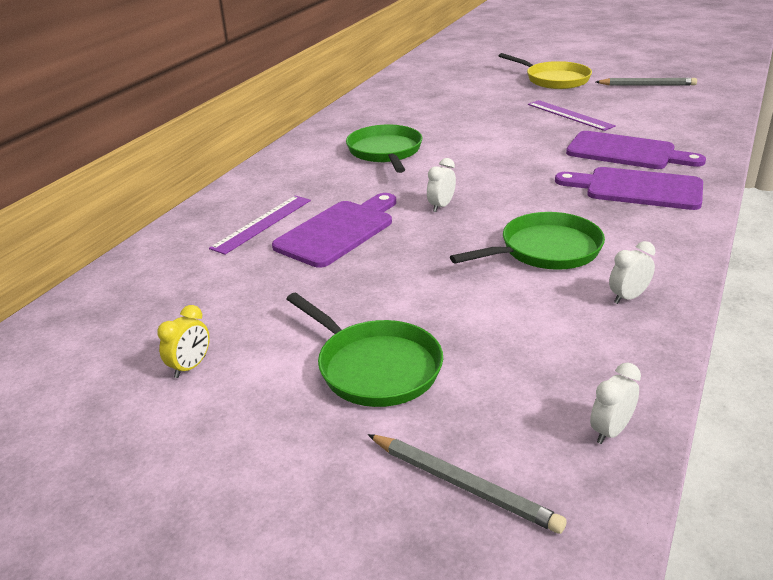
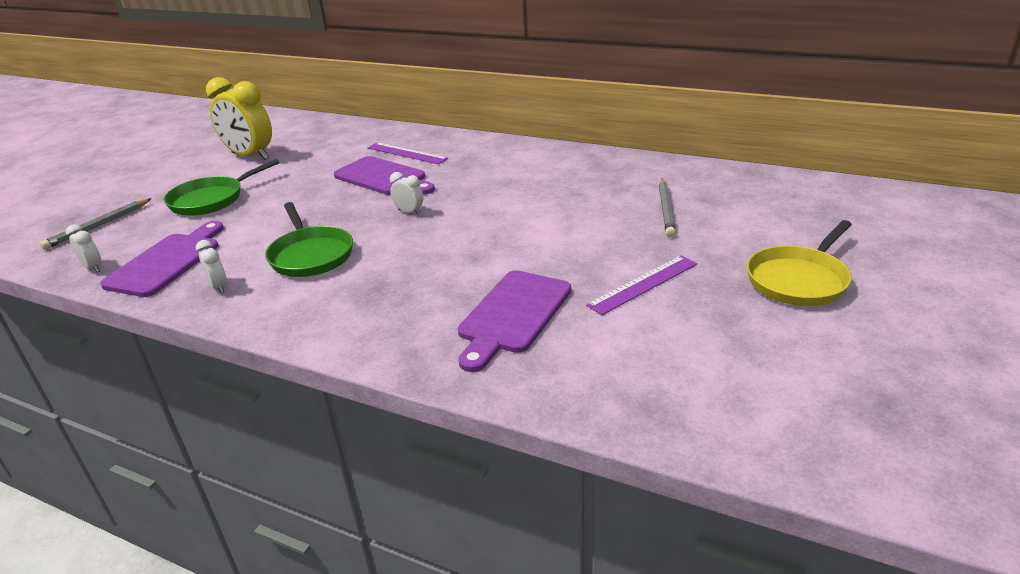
camera: 90 degrees right, 0 degrees up
yellow clock [157,305,210,378] -> yellow clock [206,77,272,160], size x2.26
green pan [346,125,422,173] -> none
purple cutting board [555,167,703,210] -> purple cutting board moved to [100,221,224,297]
grey pencil [596,78,697,86] -> grey pencil moved to [659,179,676,237]

